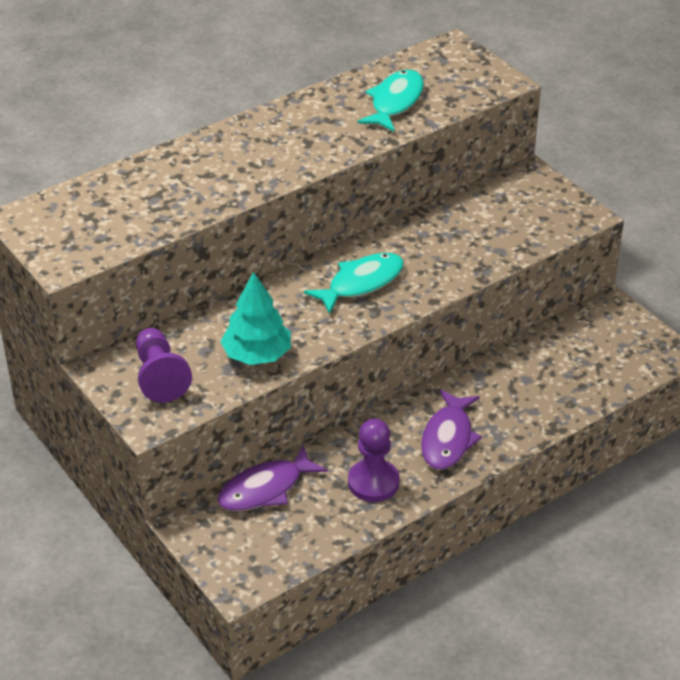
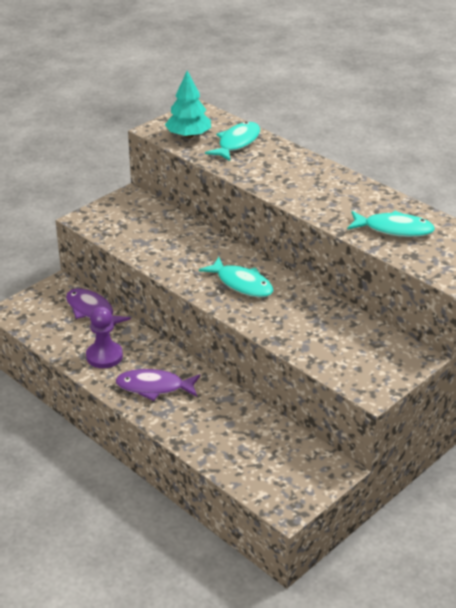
camera: 80 degrees right, 5 degrees down
purple pawn [136,328,192,403] -> none
turquoise tree [220,272,291,365] -> turquoise tree moved to [165,71,211,138]
none -> turquoise fish [205,122,260,161]

